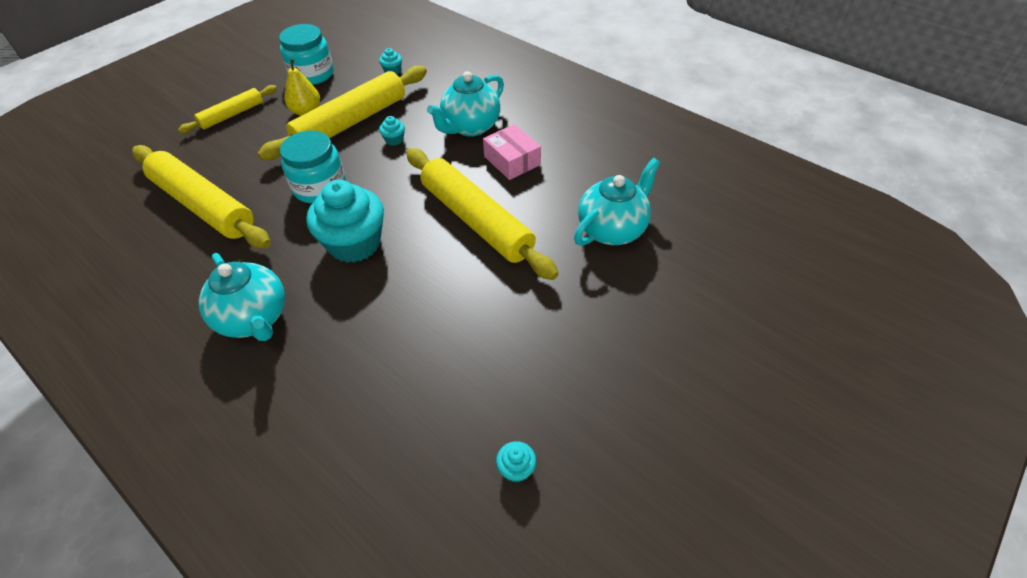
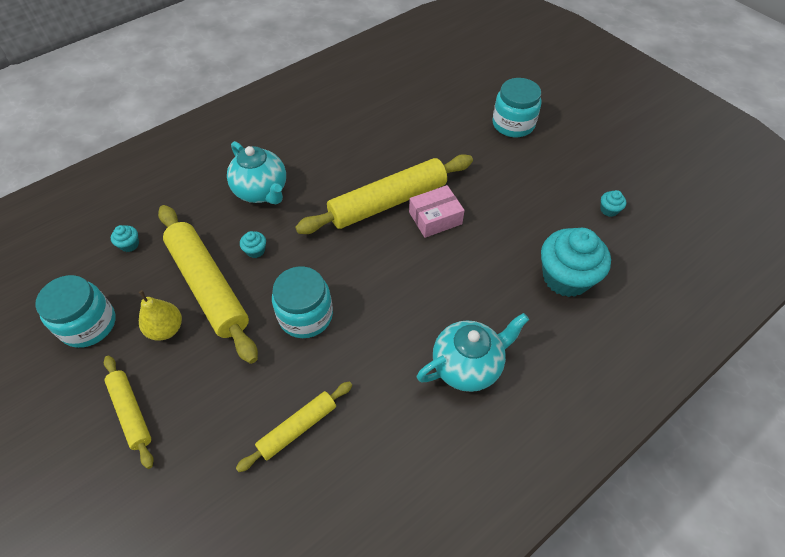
camera: 80 degrees left, 5 degrees up
yellow rolling pin [132,145,271,248] -> yellow rolling pin [236,381,352,472], size x0.54
turquoise cupcake [307,180,384,263] -> turquoise cupcake moved to [541,228,611,297]
pink box [483,124,541,180] -> pink box moved to [409,185,465,238]
turquoise teapot [574,158,660,246] -> none
none -> turquoise jar [492,78,542,137]

